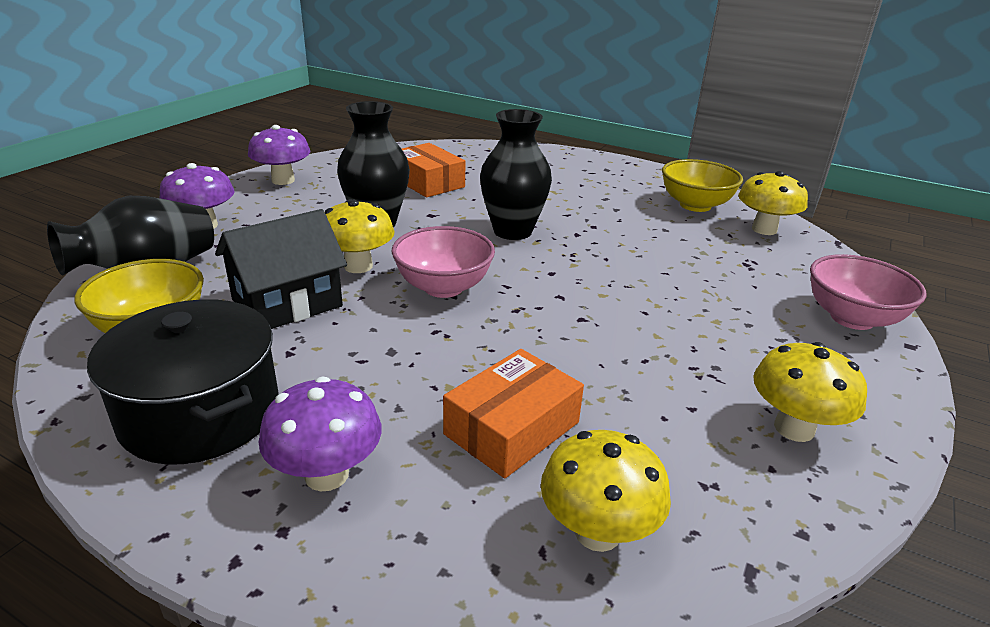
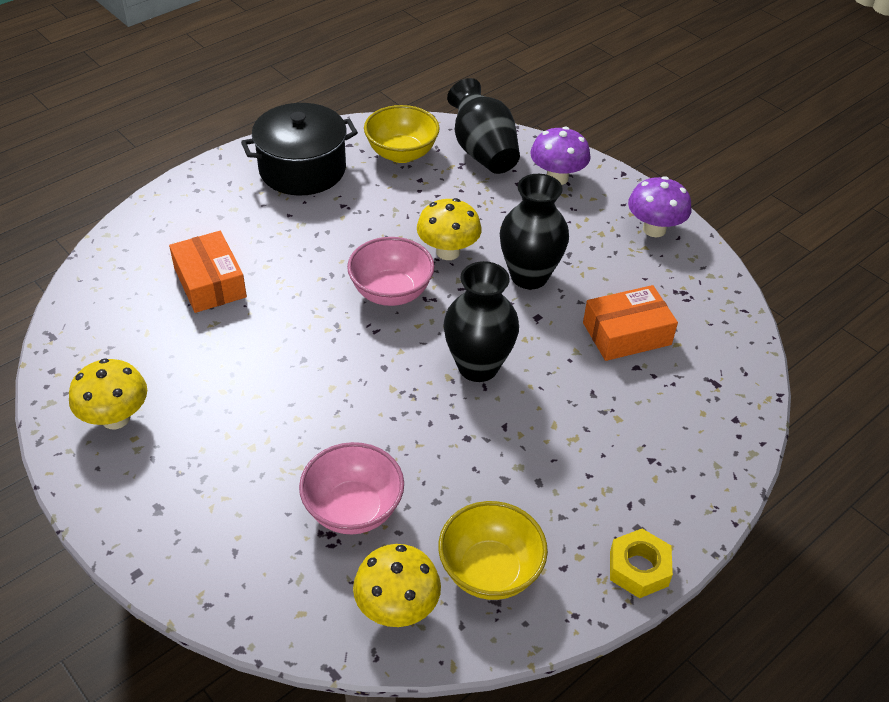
camera: 110 degrees right, 15 degrees up
black house [215,209,347,329] -> none
purple mushroom [259,376,382,491] -> none
yellow mushroom [541,430,671,552] -> none
pink bowl [810,254,926,330] -> pink bowl moved to [299,442,404,534]
none -> yellow nut [610,529,673,598]

